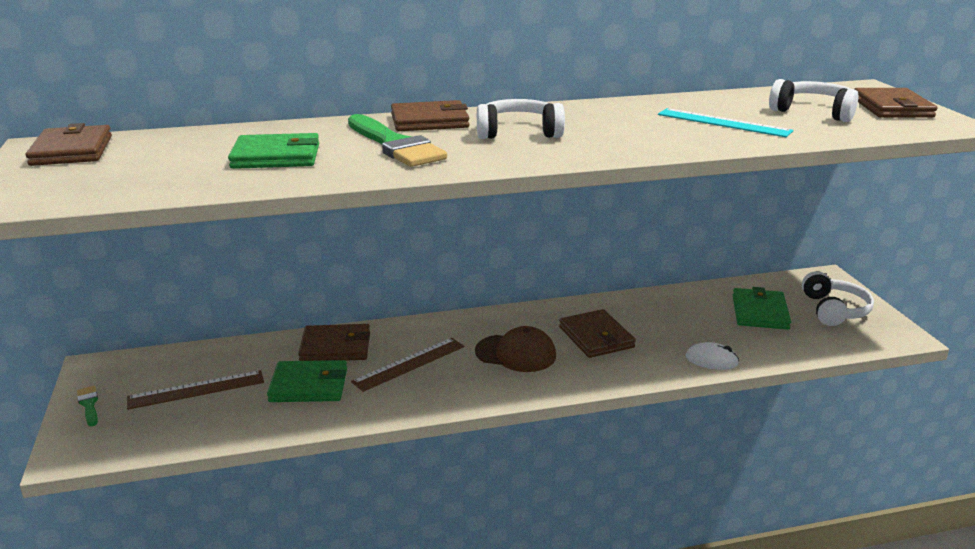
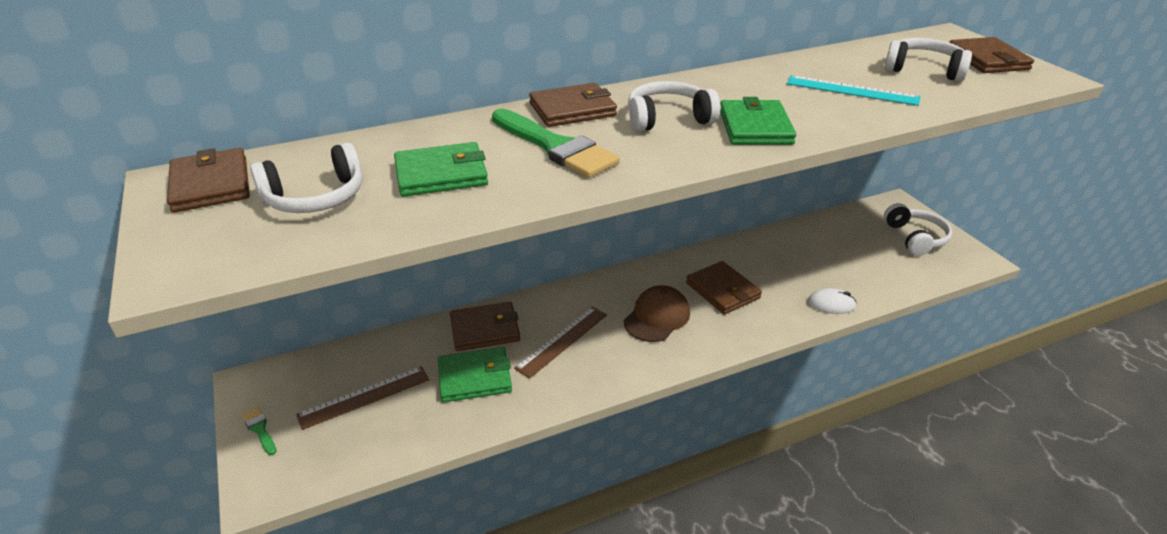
camera: 10 degrees left, 10 degrees up
brown cap [475,326,556,372] -> brown cap turned 60 degrees counterclockwise [624,285,690,342]
green wallet [733,287,791,330] -> green wallet moved to [720,97,796,145]
none -> white headphones [250,143,362,213]

